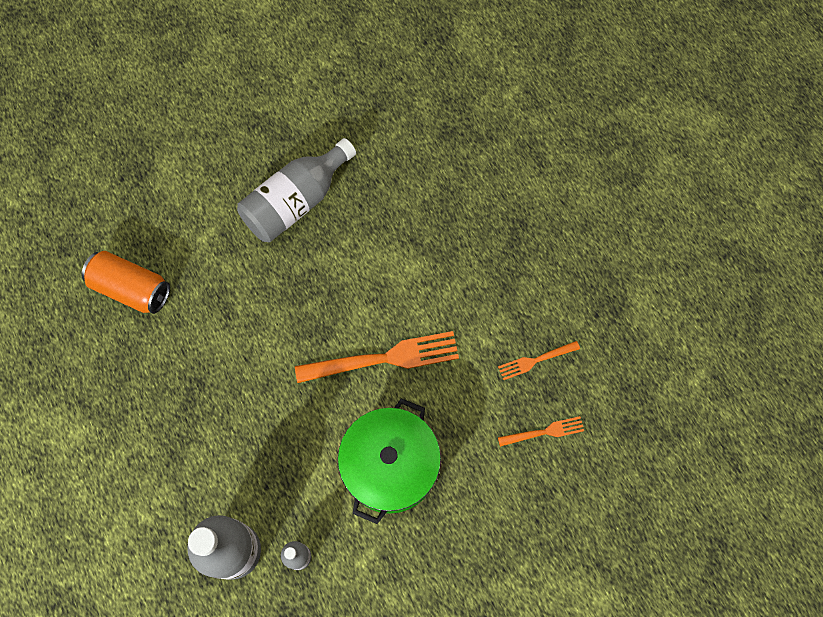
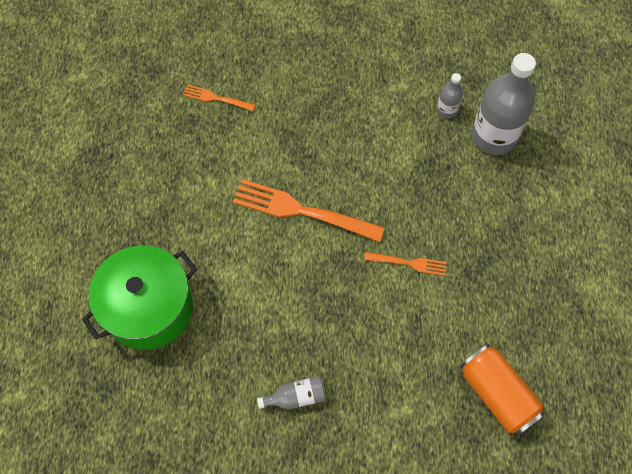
camera: 150 degrees left, 5 degrees down
grey bottle [237,138,356,242] -> grey bottle [257,376,326,409], size x0.47
green pot [338,398,441,524] -> green pot moved to [82,245,197,350]
orange fork [498,341,580,380] -> orange fork moved to [364,252,447,276]

